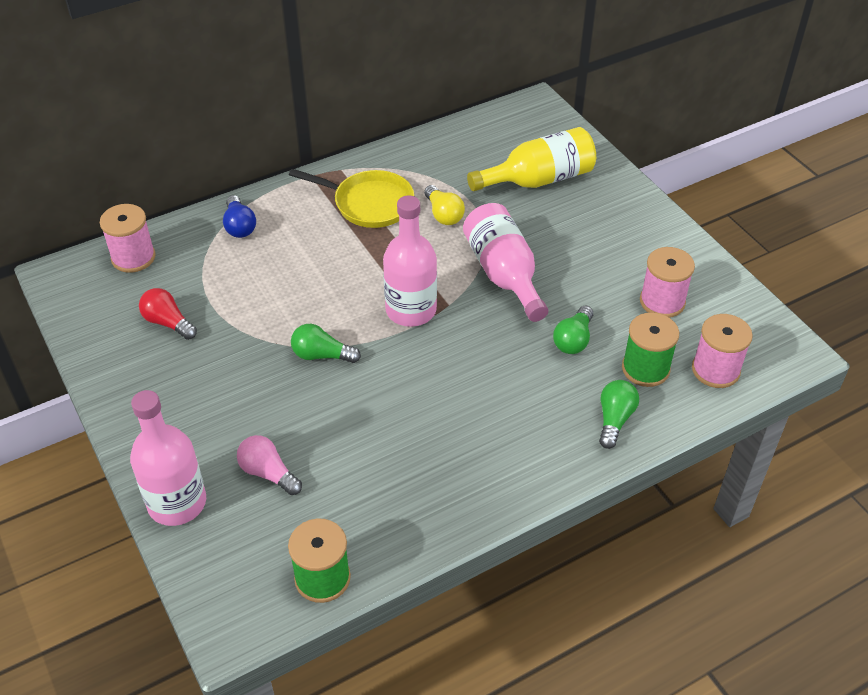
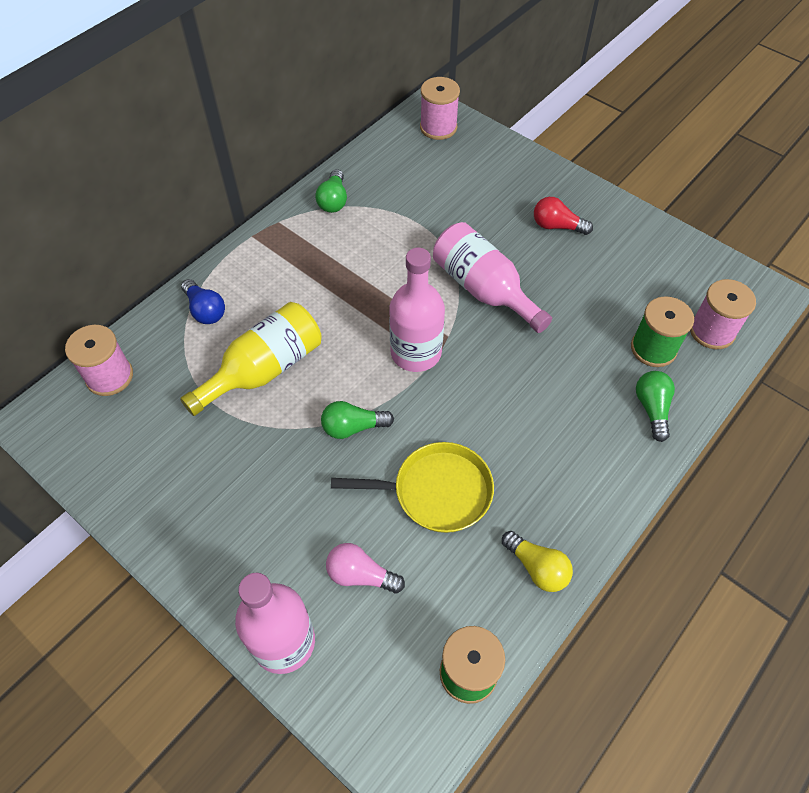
camera: 20 degrees left, 10 degrees up
red light bulb [139,288,197,340] -> red light bulb moved to [534,197,593,235]
yellow pan [289,169,414,228] -> yellow pan moved to [331,442,494,533]
yellow light bulb [424,185,465,225] -> yellow light bulb moved to [502,531,573,592]
yellow bottle [467,127,596,191] -> yellow bottle moved to [180,302,322,416]
green light bulb [553,306,593,354] -> green light bulb moved to [315,169,347,213]
pink spool [640,247,695,318] -> pink spool moved to [420,77,460,140]

